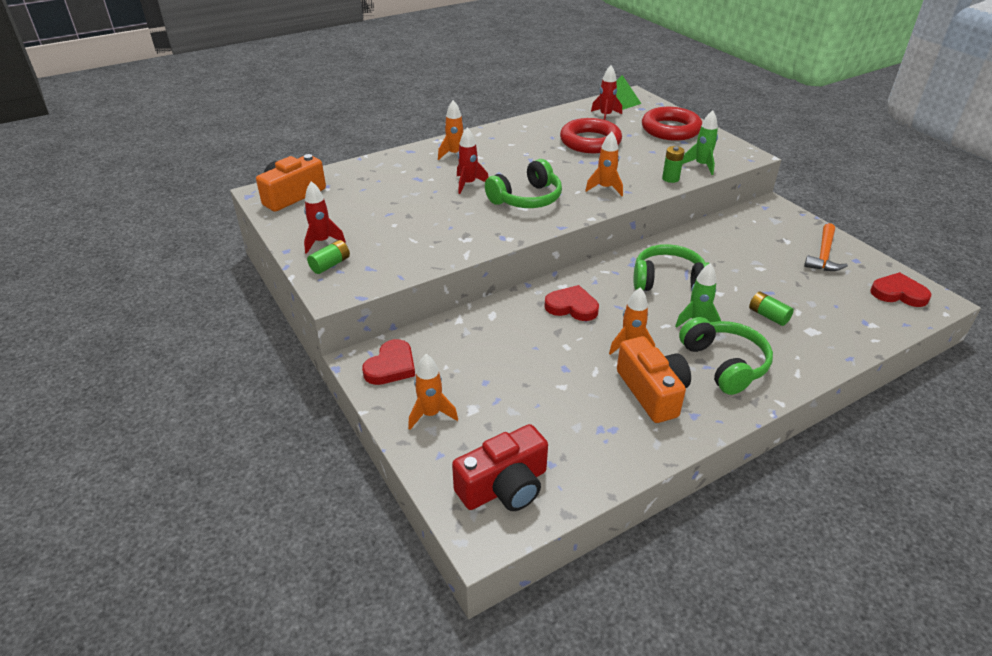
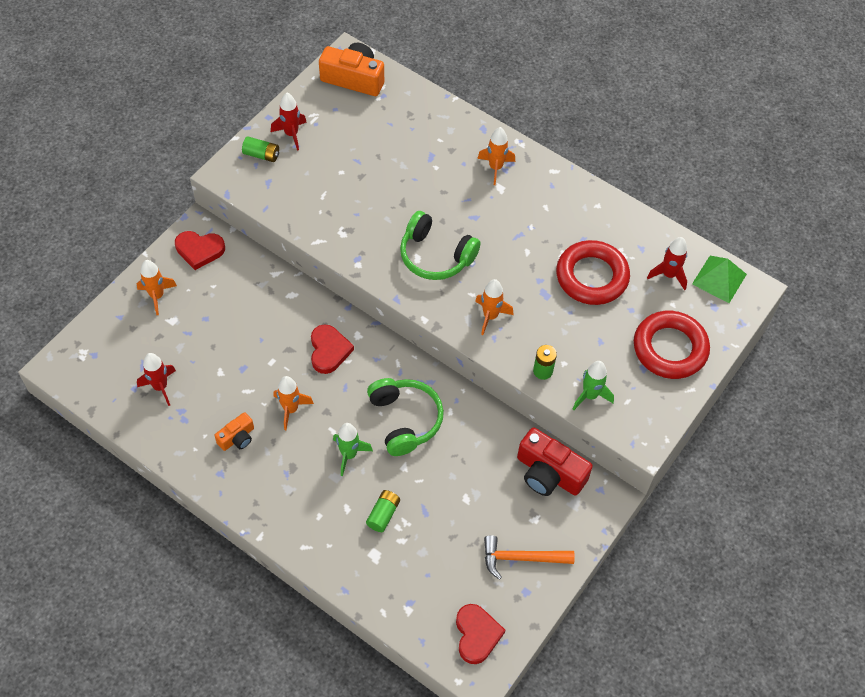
camera: 65 degrees right, 20 degrees up
red camera [452,424,548,511] -> red camera moved to [517,427,593,496]
red rocket [457,127,488,194] -> red rocket moved to [137,353,176,406]
orange camera [617,336,691,423] -> orange camera [214,412,254,451], size x0.54
green headphones [679,317,773,395] -> none

